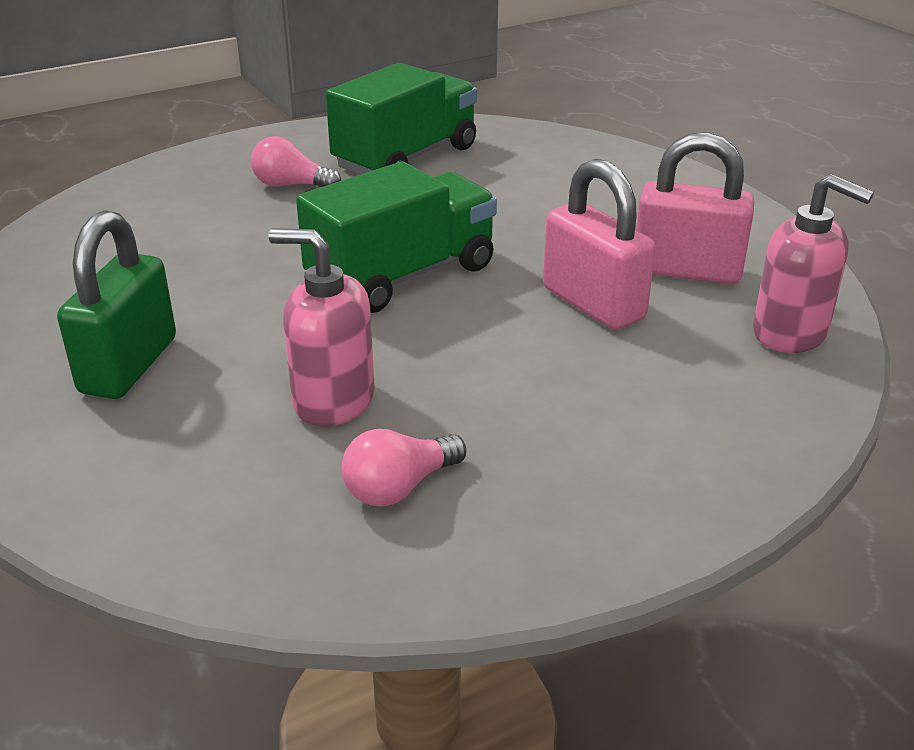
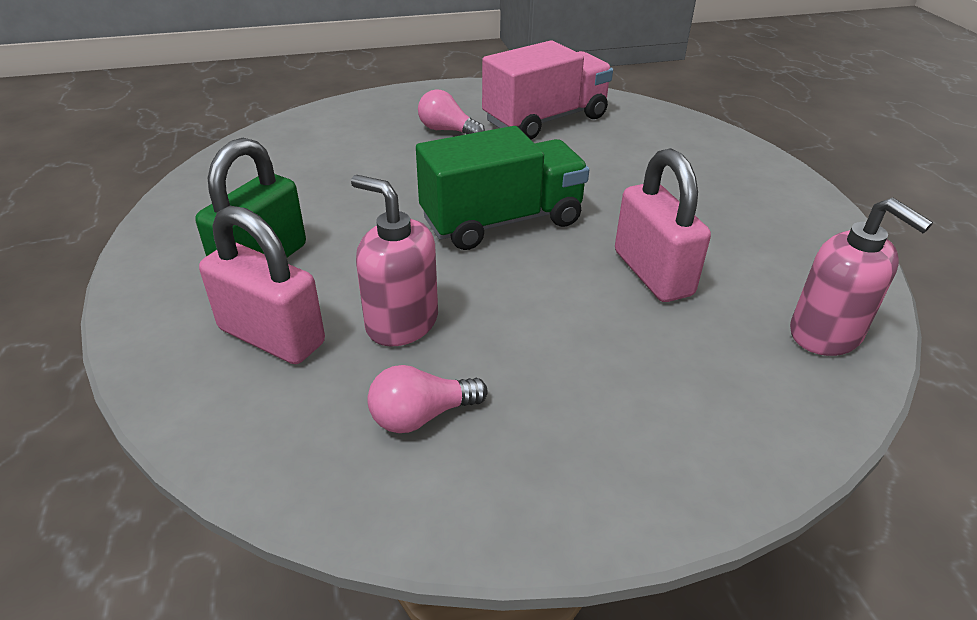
camera: 15 degrees right, 5 degrees up
green truck [326,63,477,175] -> pink truck [482,40,613,140]
pink padlock [636,132,754,284] -> pink padlock moved to [199,206,325,364]

